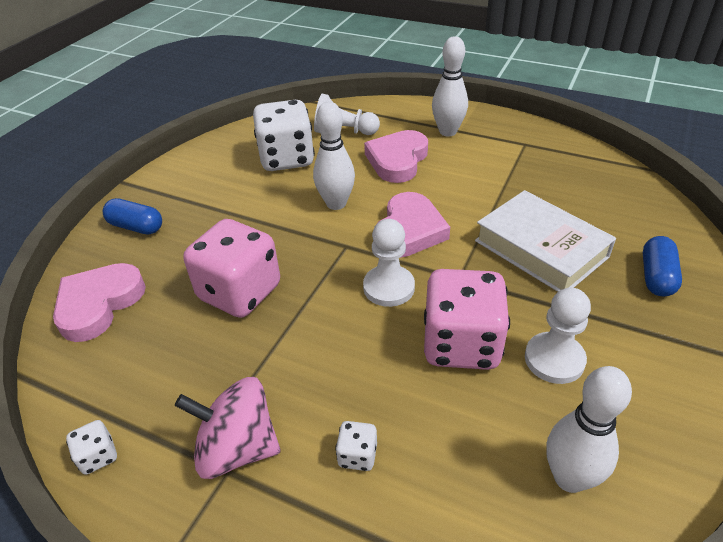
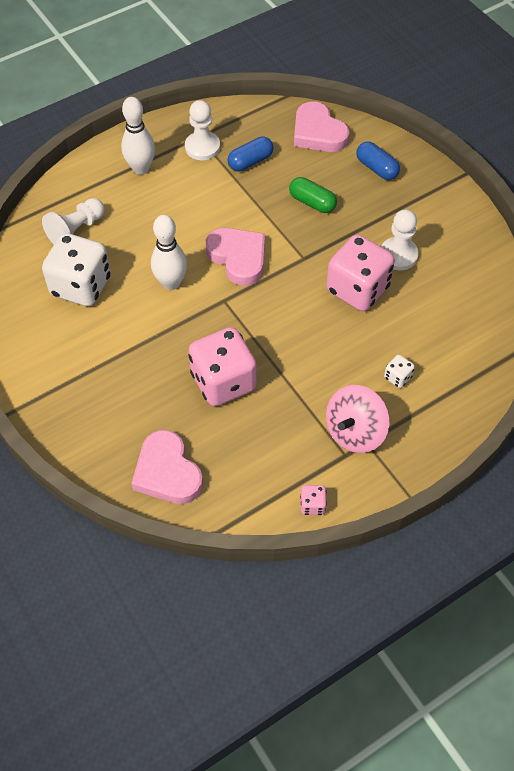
camera: 60 degrees left, 15 degrees up
white dice [66,420,117,475] -> pink dice [300,485,327,515]
blue capsule [103,198,162,235] -> blue capsule moved to [228,136,274,171]
white pawn [363,219,415,307] -> white pawn moved to [185,100,220,160]
pink heart [364,130,428,183] -> pink heart moved to [294,101,349,152]
white book [475,190,616,292] -> green capsule [289,177,337,213]
white bowling pin [546,366,632,493] -> none

